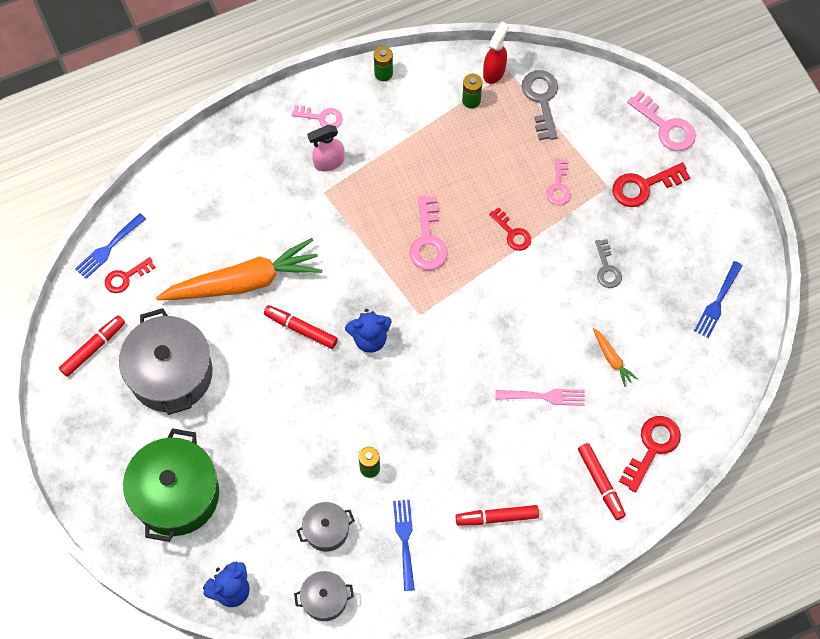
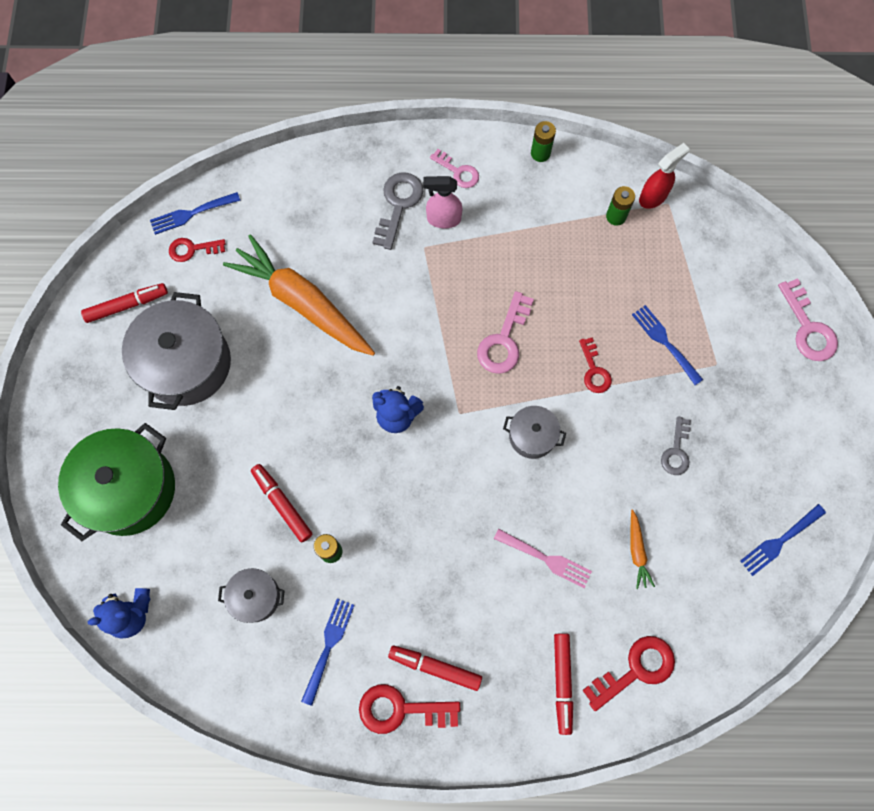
camera: 25 degrees right, 5 degrees up
orange carrot [156,238,322,300] -> orange carrot turned 150 degrees counterclockwise [223,234,375,356]
red marker [264,305,338,349] -> red marker moved to [251,464,312,542]
grey pot [294,571,354,621] -> grey pot moved to [503,406,566,459]
grey key [522,70,558,140] -> grey key moved to [372,172,423,250]
pink key [546,158,571,206] -> blue fork [632,305,703,385]
red key [613,162,690,207] -> red key moved to [359,684,460,734]

